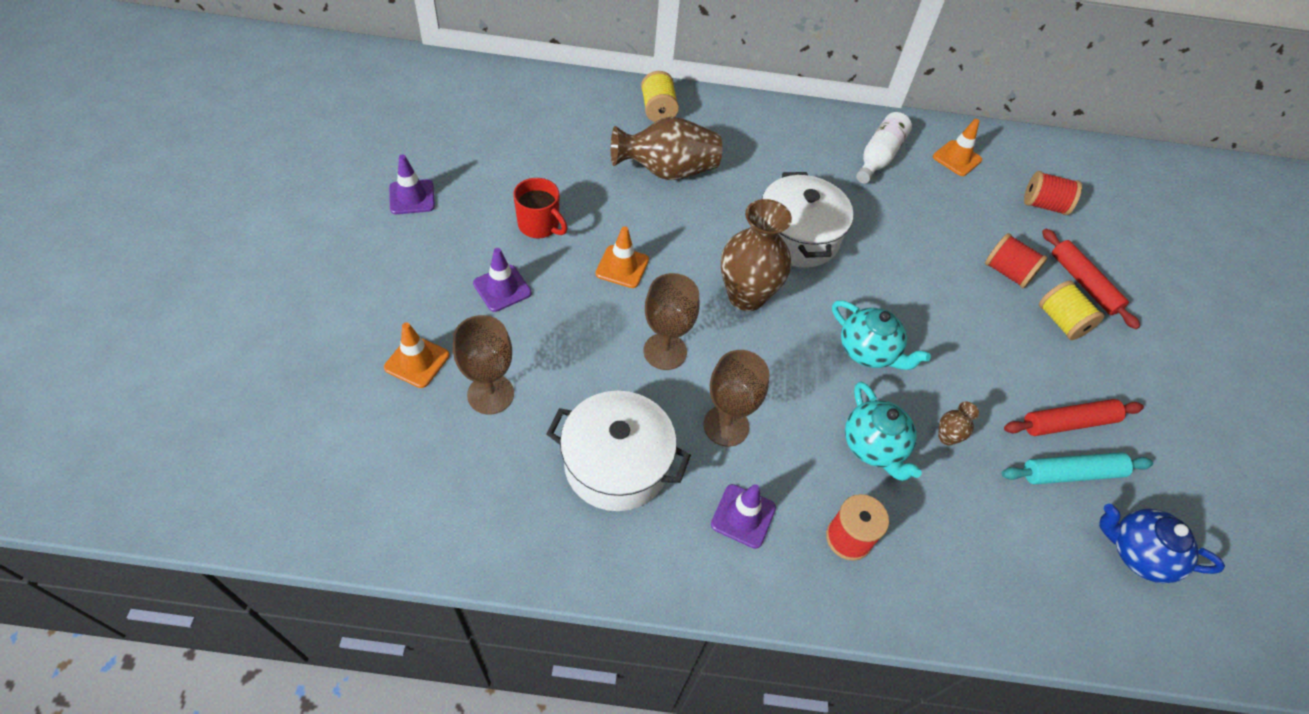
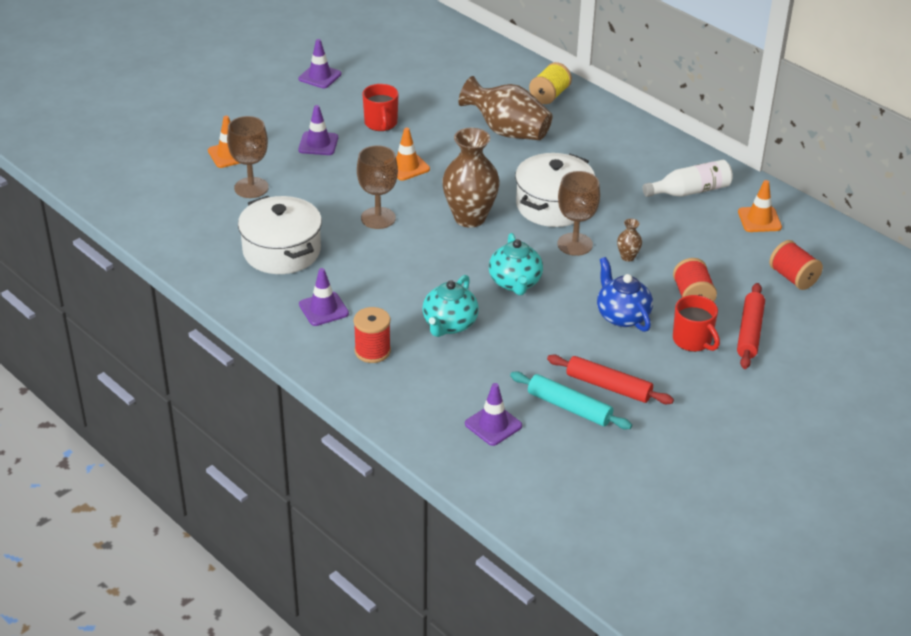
camera: 45 degrees right, 15 degrees down
brown goblet [703,350,769,447] -> brown goblet moved to [557,171,600,256]
brown vase [938,402,979,445] -> brown vase moved to [617,219,642,262]
yellow spool [1039,280,1104,340] -> red mug [673,295,720,352]
blue teapot [1099,504,1225,583] -> blue teapot moved to [597,257,653,332]
none -> purple traffic cone [465,383,522,446]

